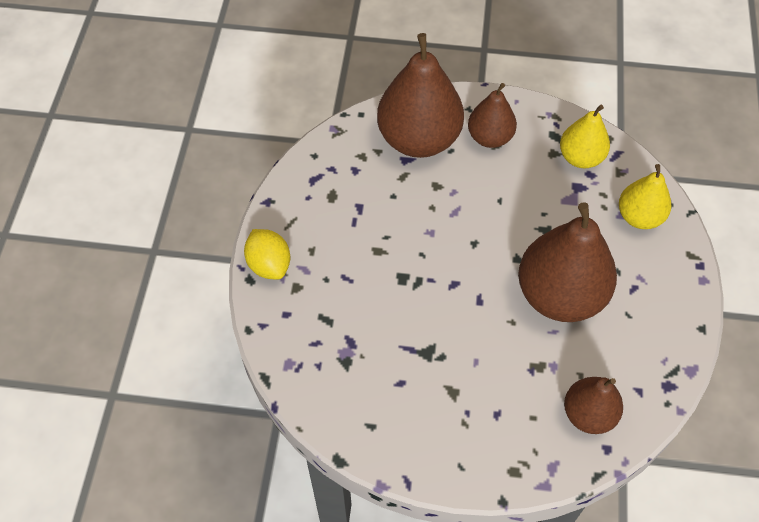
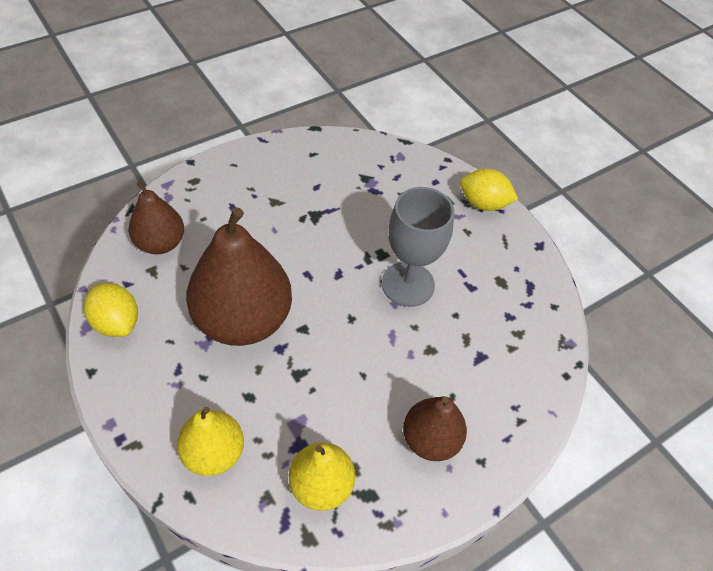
camera: 135 degrees right, 5 degrees down
brown pear [377,33,464,158] -> none
none -> yellow lemon [84,283,138,337]
none -> grey goblet [382,187,455,307]

